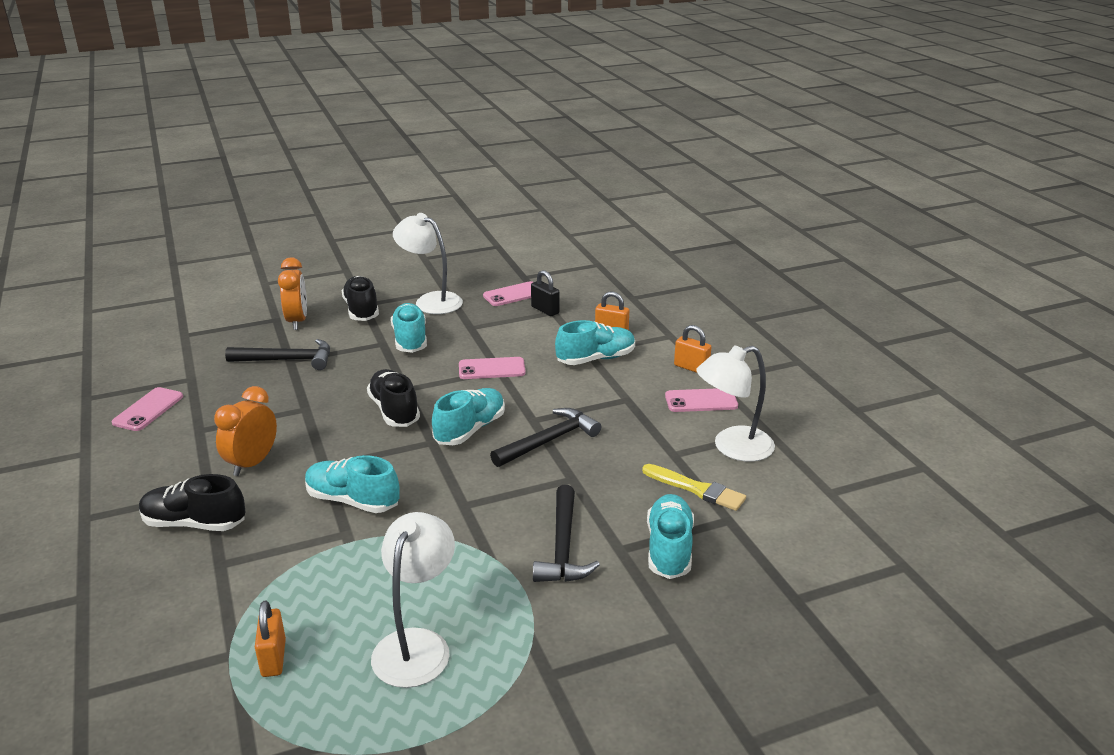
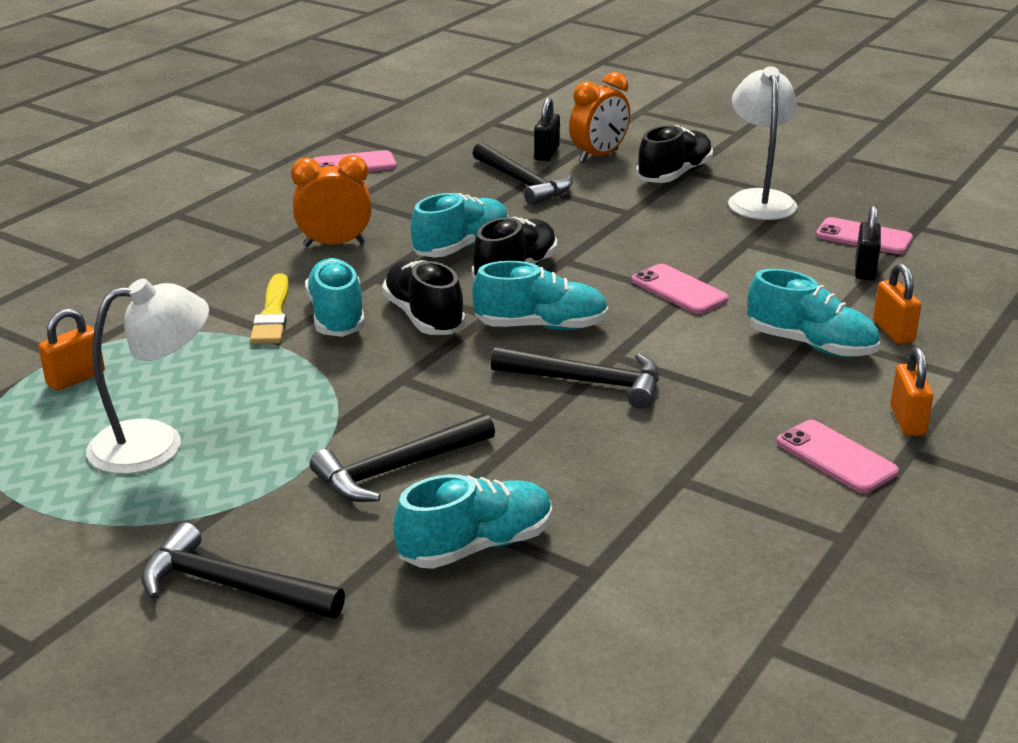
camera: 55 degrees right, 0 degrees up
black shoe [139,474,246,531] -> black shoe moved to [382,260,466,335]
turquoise shoe [391,303,427,353] -> turquoise shoe moved to [411,193,508,257]
yellow brush [642,464,746,511] -> yellow brush moved to [250,273,289,344]
white lamp [696,346,775,462] -> none
none -> black hammer [141,522,345,619]
none -> black padlock [534,97,560,161]

